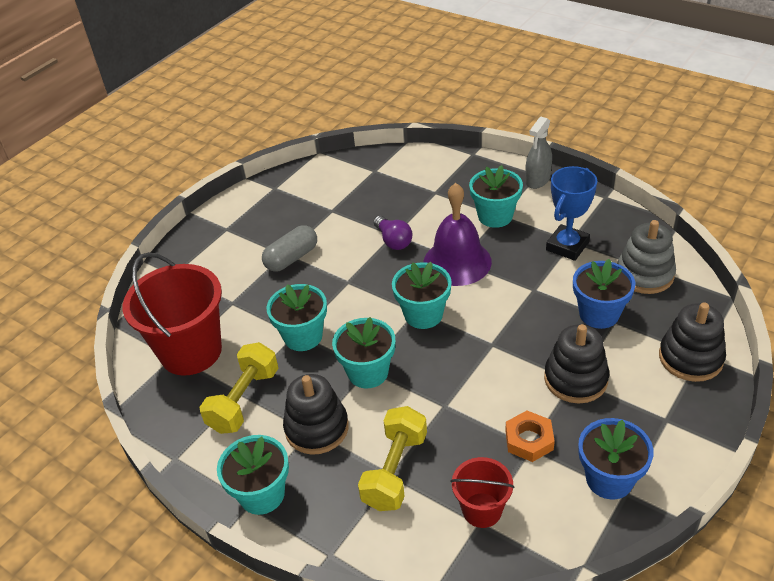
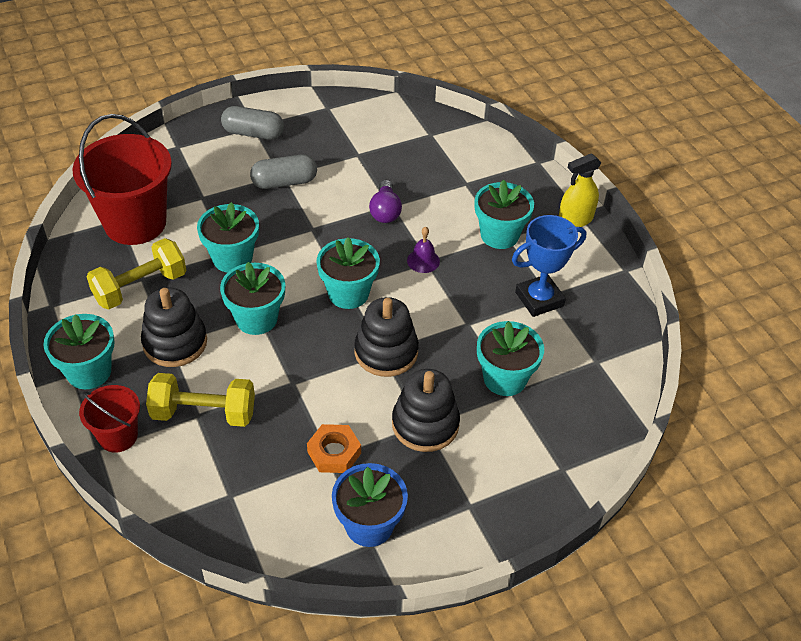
camera: 25 degrees right, 5 degrees up
yellow dumbbell [358,406,427,511] -> yellow dumbbell turned 45 degrees clockwise [146,373,255,427]
purple bell [424,183,492,286] -> purple bell [407,227,440,273], size x0.44
red bucket [451,457,515,528] -> red bucket moved to [79,385,140,453]
grey spray bottle [525,117,552,189] -> yellow spray bottle [559,153,601,227]
blue flower pot [573,259,635,329] -> turquoise flower pot [477,321,544,396]
grey stacking toy [617,220,676,294] -> none
black stacking toy [659,303,726,382] -> black stacking toy moved to [354,297,419,377]
none -> grey capsule [221,106,284,140]

